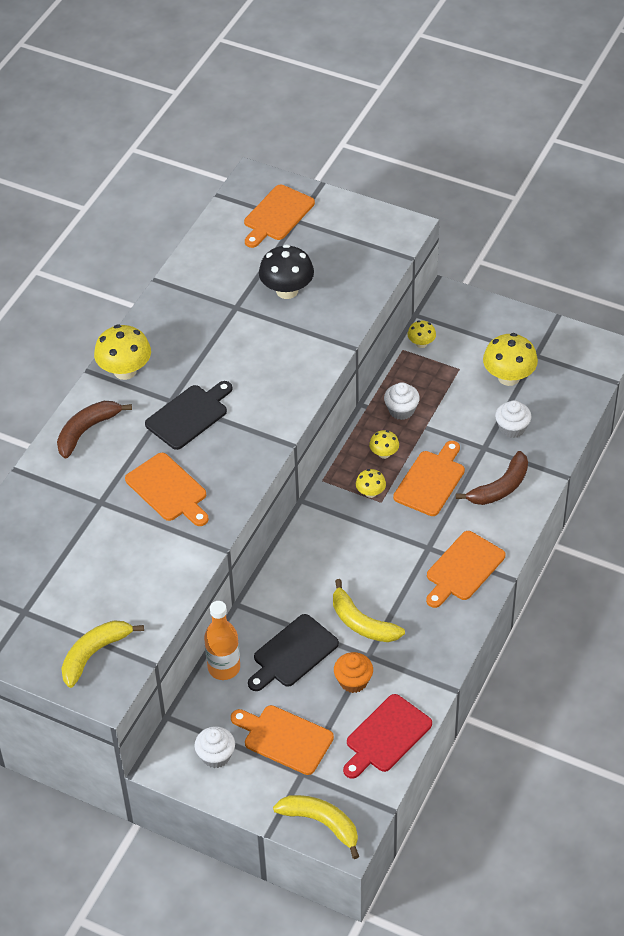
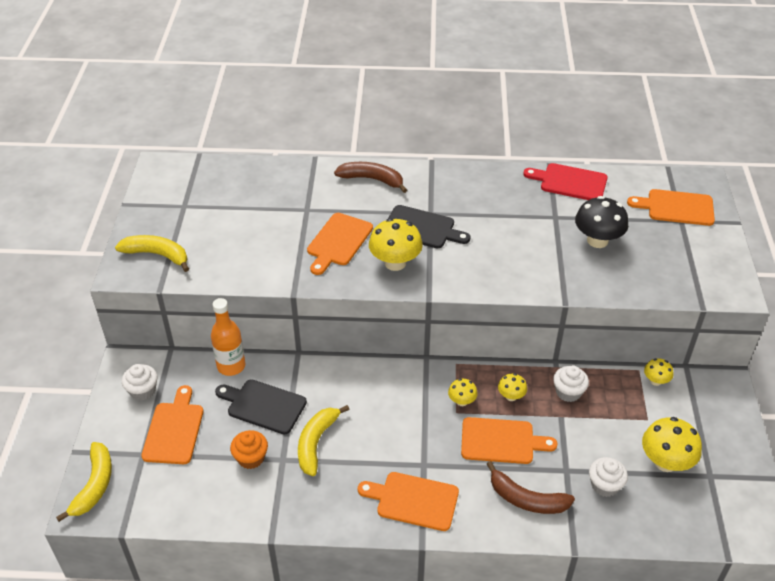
camera: 65 degrees right, 5 degrees down
yellow mushroom [94,324,151,380] -> yellow mushroom moved to [369,218,423,271]
red cutting board [343,694,432,779] -> red cutting board moved to [523,163,608,200]

